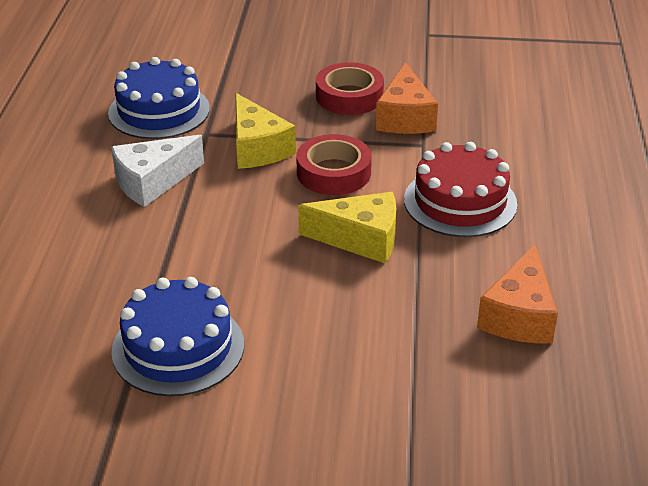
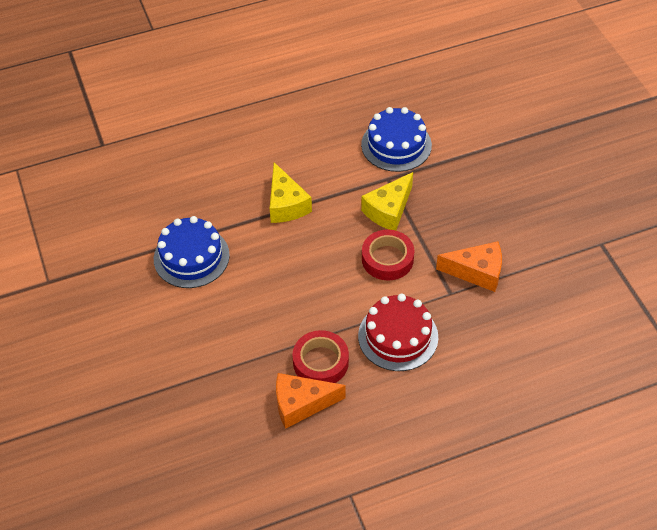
camera: 65 degrees right, 15 degrees up
white cheese [111,135,204,207] -> none
yellow cheese [298,192,396,263] -> yellow cheese moved to [270,162,312,223]
red tape [316,62,384,115] -> red tape moved to [292,330,349,383]
orange cheese [376,62,438,134] -> orange cheese turned 150 degrees counterclockwise [436,241,502,292]

